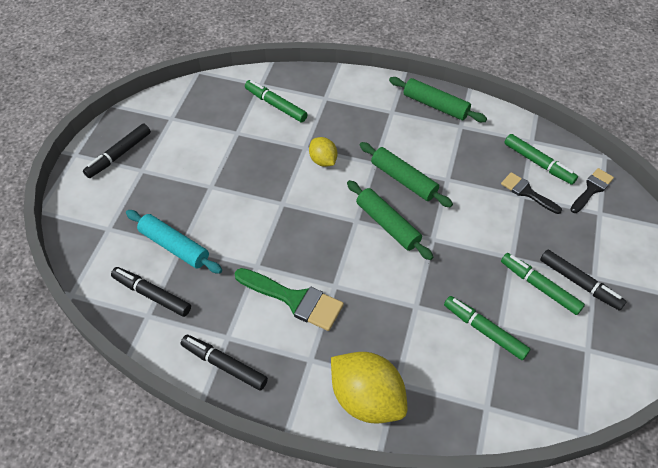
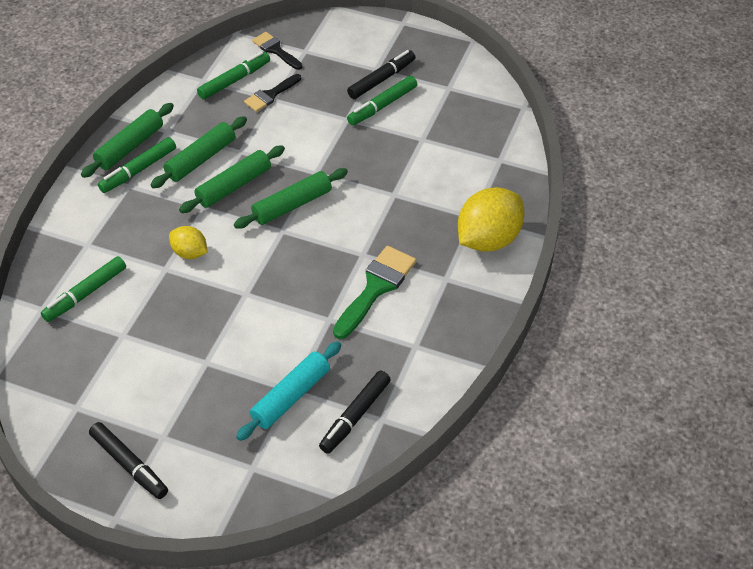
camera: 85 degrees left, 5 degrees down
black marker [181,335,268,391] -> none
yellow lemon [309,137,337,167] -> yellow lemon turned 60 degrees clockwise [169,226,208,259]
green marker [444,296,530,360] -> green marker moved to [98,137,176,193]
none -> green rolling pin [151,116,247,189]

